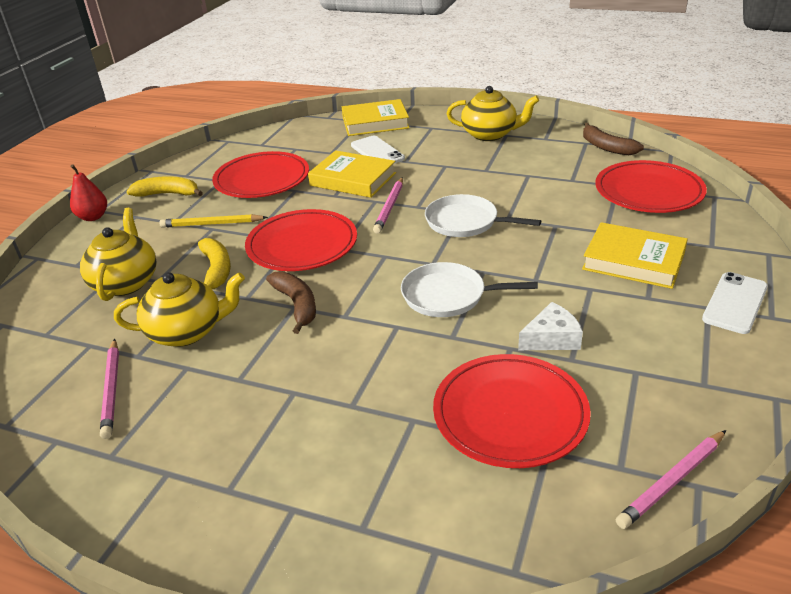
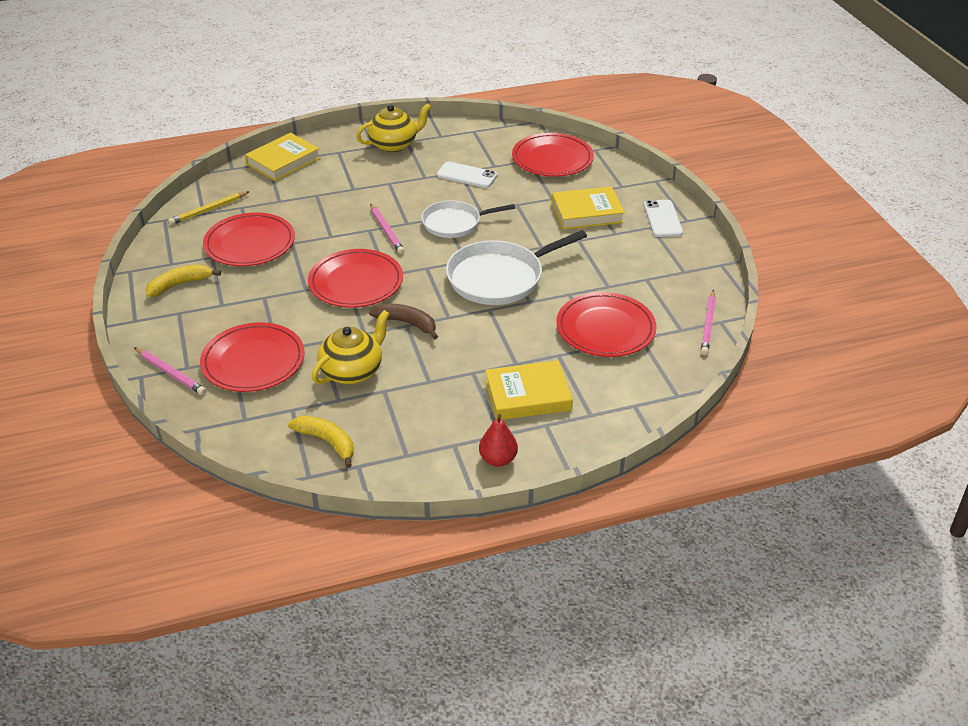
camera: 40 degrees left, 5 degrees up
red pear [70,164,107,221] -> red pear moved to [479,414,518,467]
yellow teapot [80,208,157,301] -> red plate [200,322,305,392]
pink pencil [100,339,119,439] -> pink pencil moved to [134,347,206,395]
yellow pencil [159,214,268,228] -> yellow pencil moved to [168,191,250,225]
yellow banana [198,238,231,289] -> yellow banana moved to [288,415,354,468]
yellow book [308,150,396,198] -> yellow book moved to [485,360,573,420]
white phone [351,136,405,163] -> white phone moved to [437,162,497,188]
white pan [401,262,538,317] -> white pan [446,230,587,305], size x1.53
white cheese [518,302,583,350] -> none
brown banana [583,123,644,155] -> none

